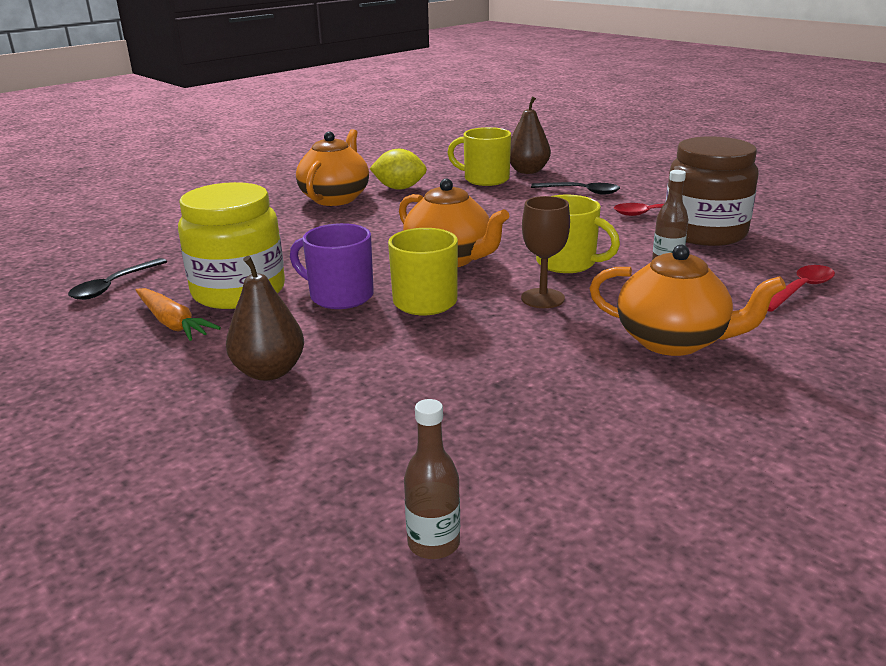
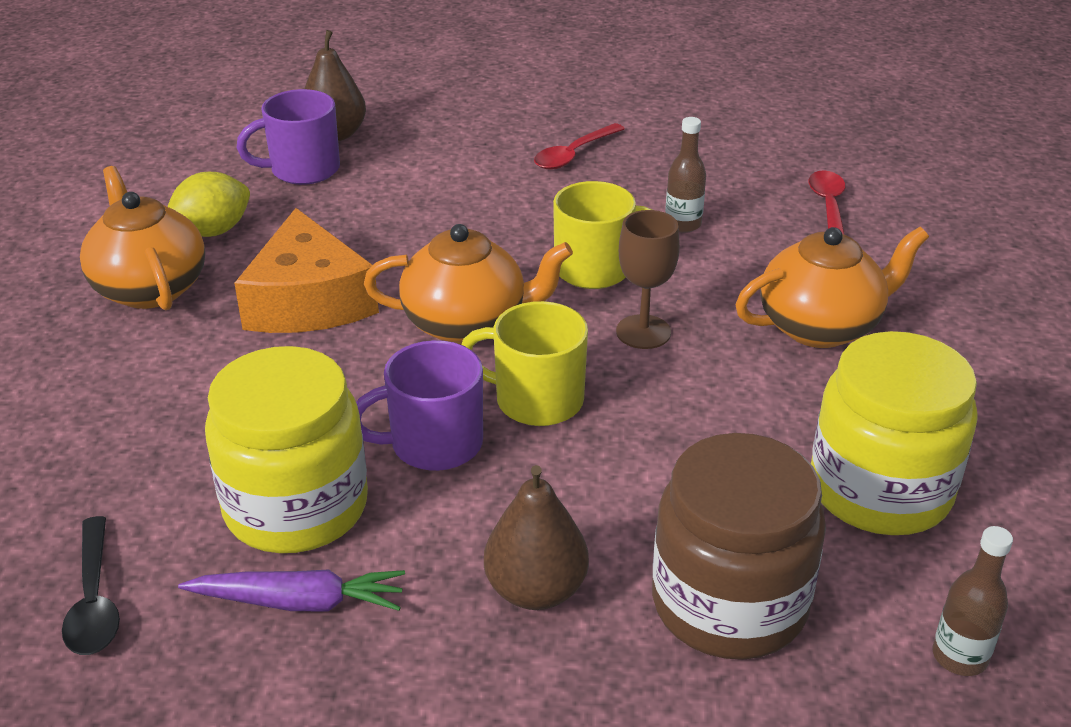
camera: 45 degrees left, 10 degrees up
orange carrot [135,288,221,341] -> purple carrot [178,569,405,612]
yellow mug [447,127,511,186] -> purple mug [236,89,340,185]
black spoon [531,182,620,195] -> none
brown jar [666,137,759,246] -> brown jar moved to [652,433,826,660]
none -> orange cheese [234,208,379,333]
none -> yellow jar [811,331,978,535]

